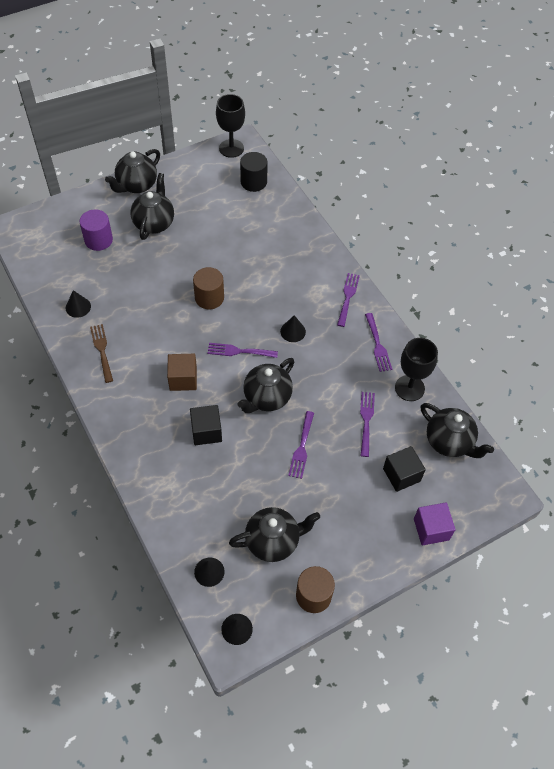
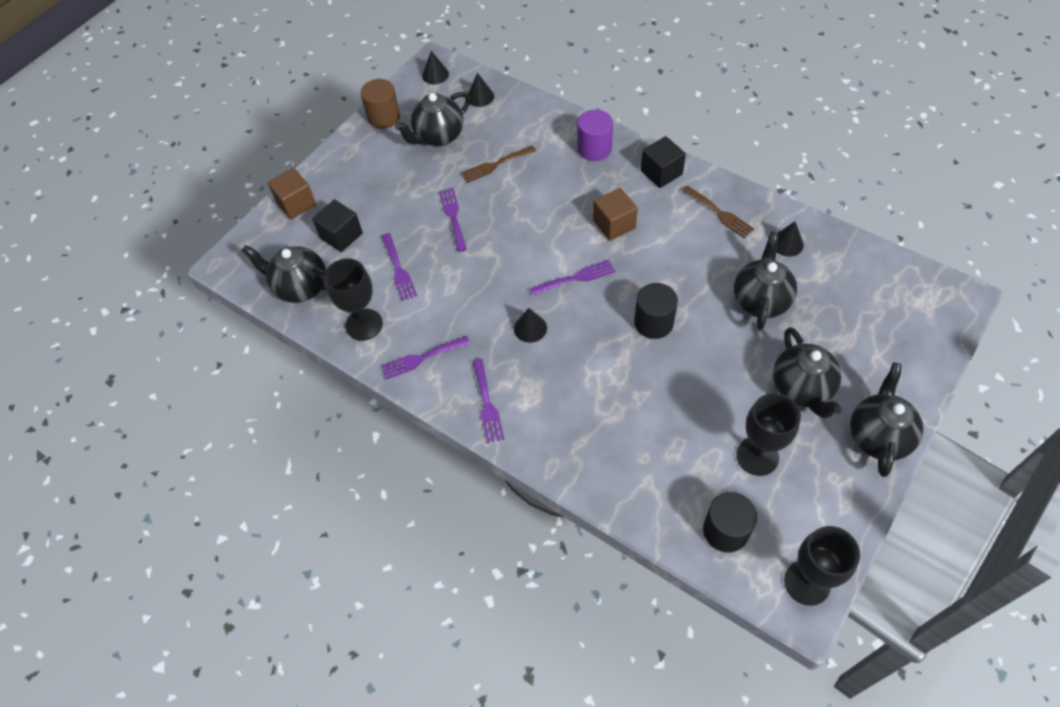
camera: 160 degrees right, 0 degrees up
purple cylinder [79,209,113,251] -> purple cylinder moved to [577,110,613,161]
black cube [190,405,222,445] -> black cube moved to [641,136,686,188]
brown cylinder [193,267,224,309] -> black cylinder [634,283,678,339]
black teapot [238,358,294,413] -> black teapot moved to [734,231,797,330]
purple fork [365,313,392,372] -> purple fork turned 75 degrees counterclockwise [381,336,470,380]
purple cube [414,502,456,545] -> brown cube [267,168,316,219]
none -> brown fork [461,146,536,183]
none -> black goblet [737,393,801,476]

